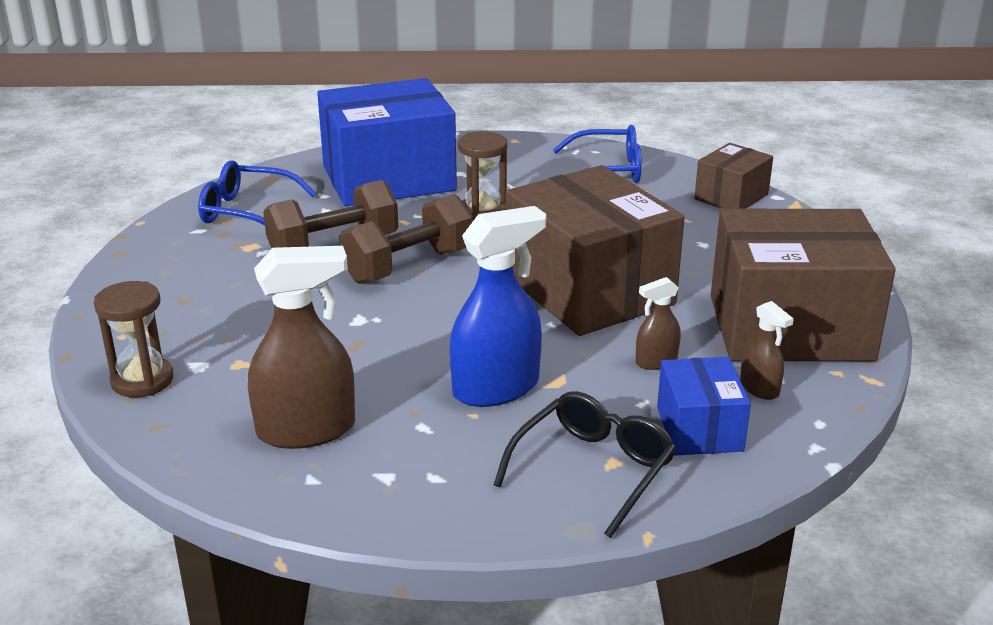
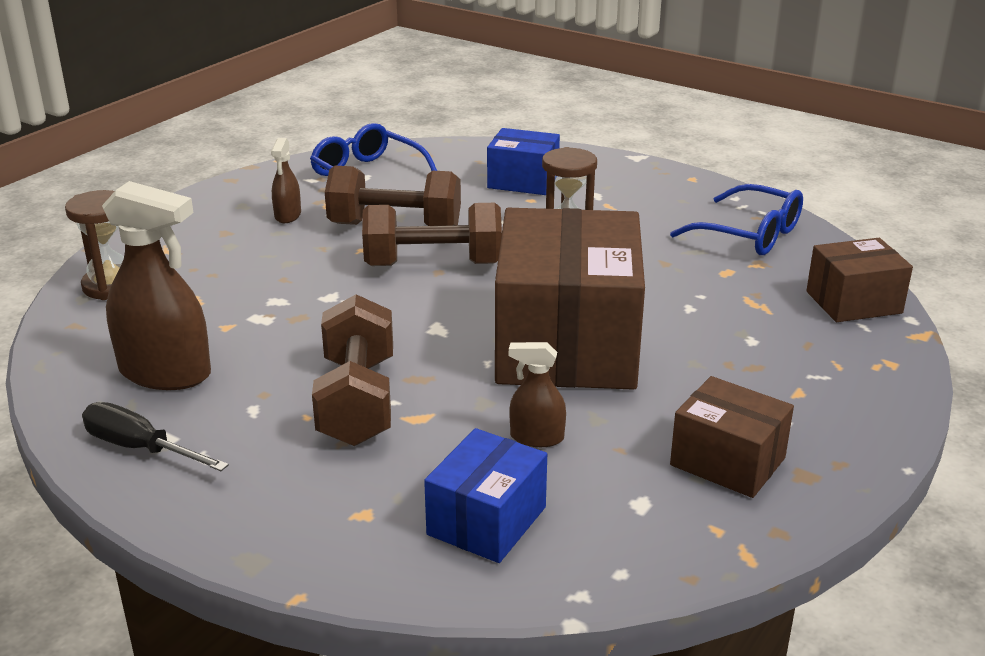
camera: 35 degrees right, 0 degrees up
blue box [317,78,457,207] -> blue box [487,128,560,195], size x0.50
blue spray bottle [450,206,546,407] -> brown dumbbell [312,294,393,446]
black glasses [494,391,676,538] -> none
brown box [710,209,896,361] -> brown box [670,376,794,498], size x0.50
brown spray bottle [740,301,794,400] -> brown spray bottle moved to [271,138,301,223]
none -> black screwdriver [82,402,229,471]

